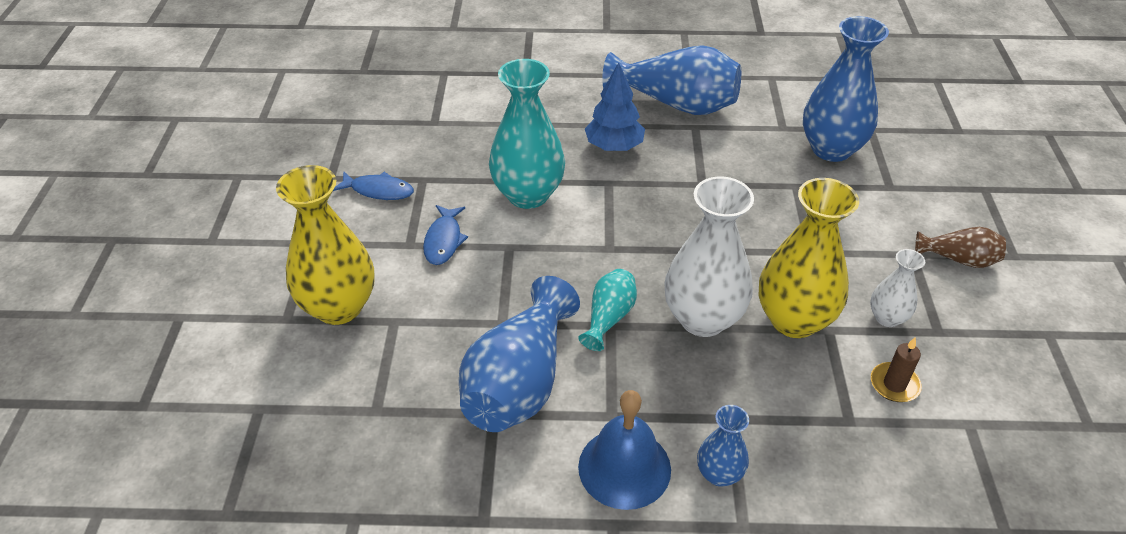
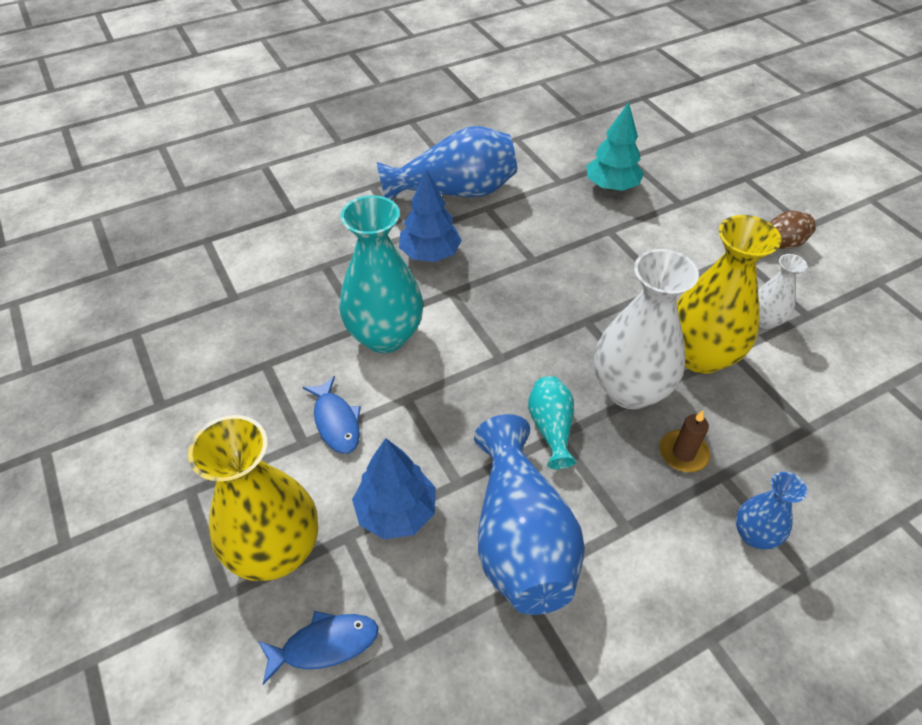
camera: 30 degrees left, 5 degrees up
blue fish [333,171,414,200] -> blue fish moved to [258,611,378,685]
blue bell [578,390,671,510] -> none
blue vase [803,16,889,162] -> turquoise tree [586,102,644,191]
brown candle [871,337,922,402] -> brown candle moved to [659,410,710,472]
none -> blue tree [352,438,436,539]

